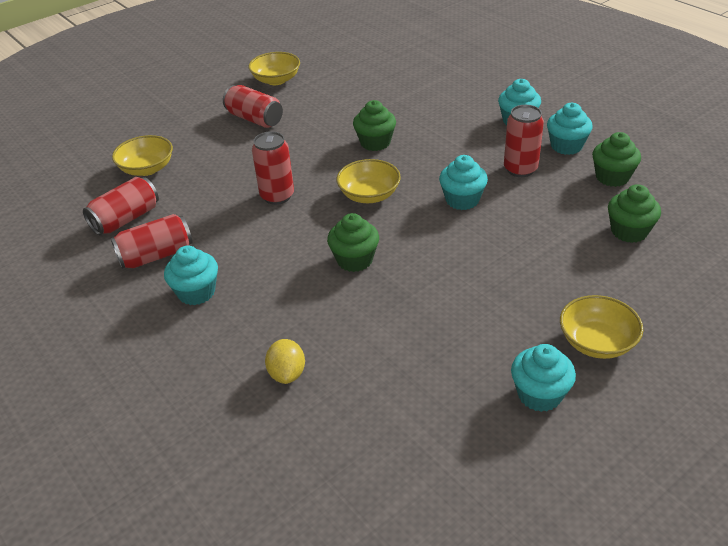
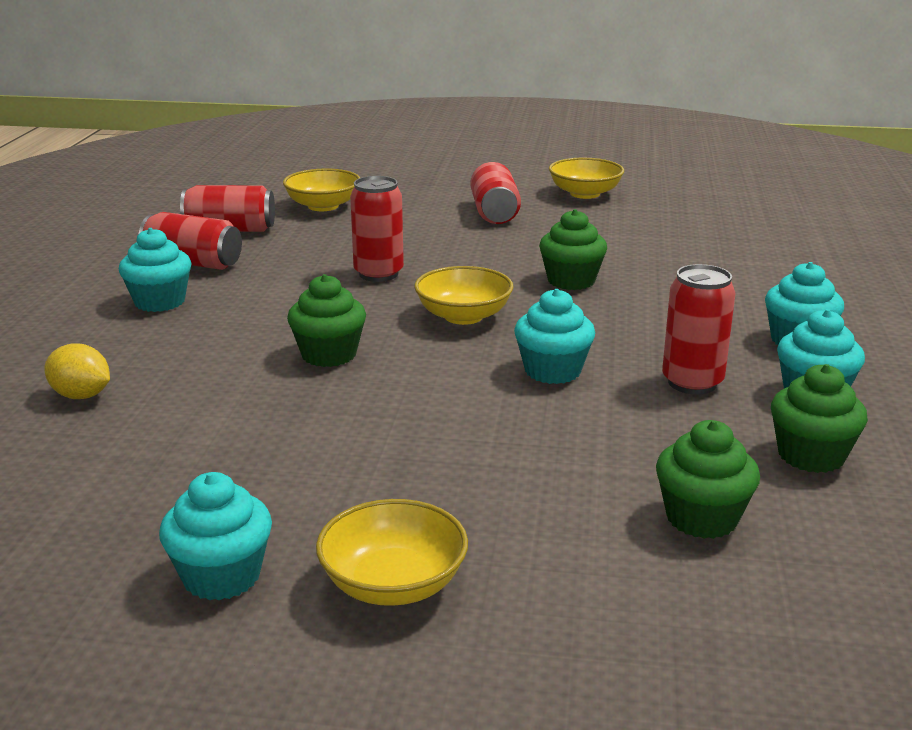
camera: 45 degrees right, 15 degrees down
yellow lemon [265,339,305,384] -> yellow lemon turned 75 degrees clockwise [44,344,110,399]

